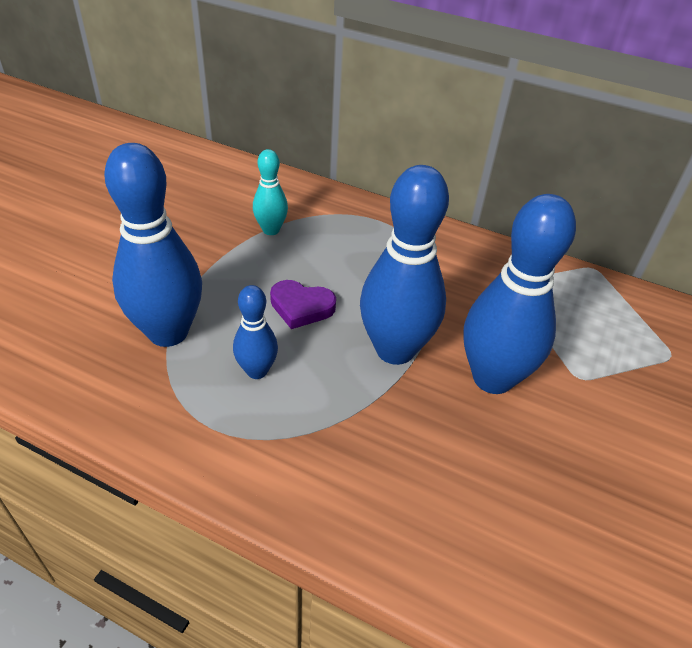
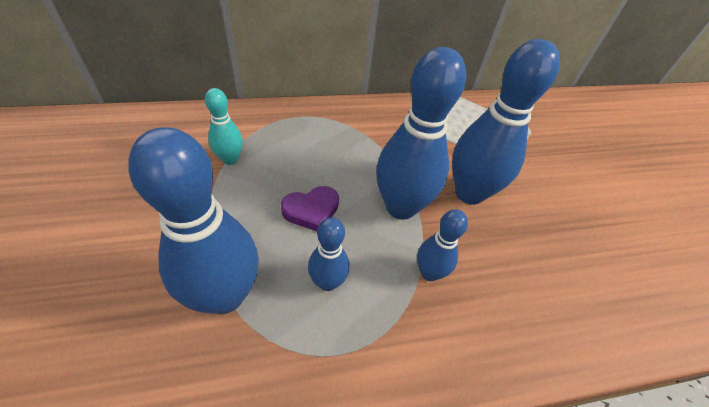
camera: 40 degrees left, 5 degrees up
none -> blue bowling pin [417,209,468,281]

